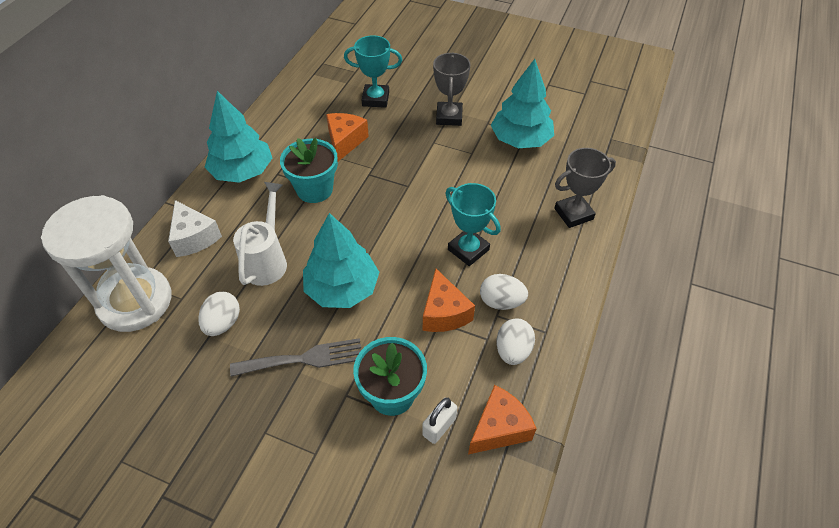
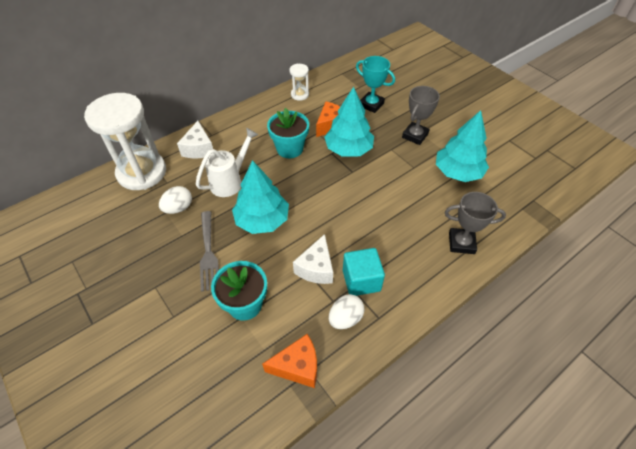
camera: 30 degrees right, 0 degrees up
turquoise tree [205,91,272,183] -> turquoise tree moved to [324,87,374,157]
grey fork [230,338,361,377] -> grey fork turned 60 degrees clockwise [200,211,219,292]
white padlock [422,398,457,444] -> none
orange cheese [423,269,475,332] -> white cheese [293,234,333,284]
turquoise trophy [445,183,501,266] -> none
white egg [480,274,528,310] -> turquoise cube [343,248,385,296]
none -> white hourglass [289,64,309,101]

